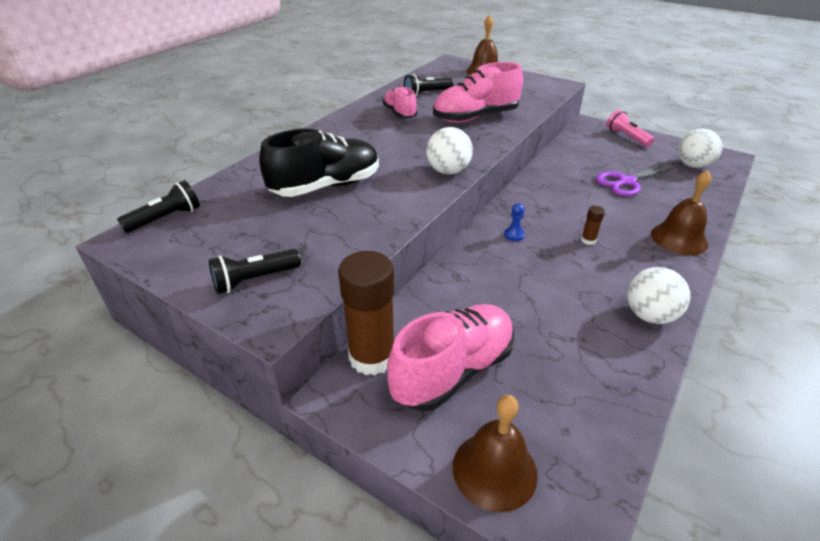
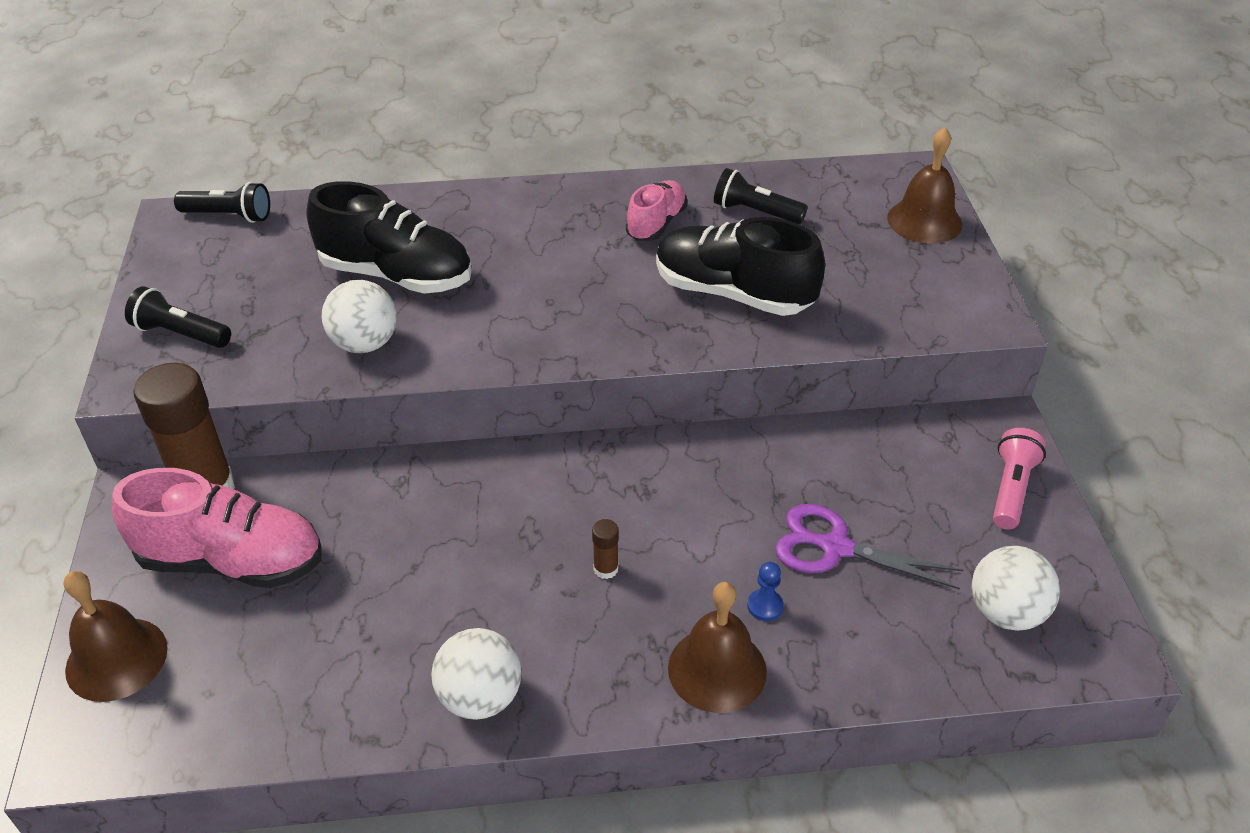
camera: 50 degrees right, 5 degrees up
white ball [426,127,473,174] -> white ball moved to [322,280,397,353]
pink shoe [433,62,523,123] -> black shoe [656,217,825,316]
blue pawn [504,203,525,241] -> blue pawn moved to [747,562,784,621]

